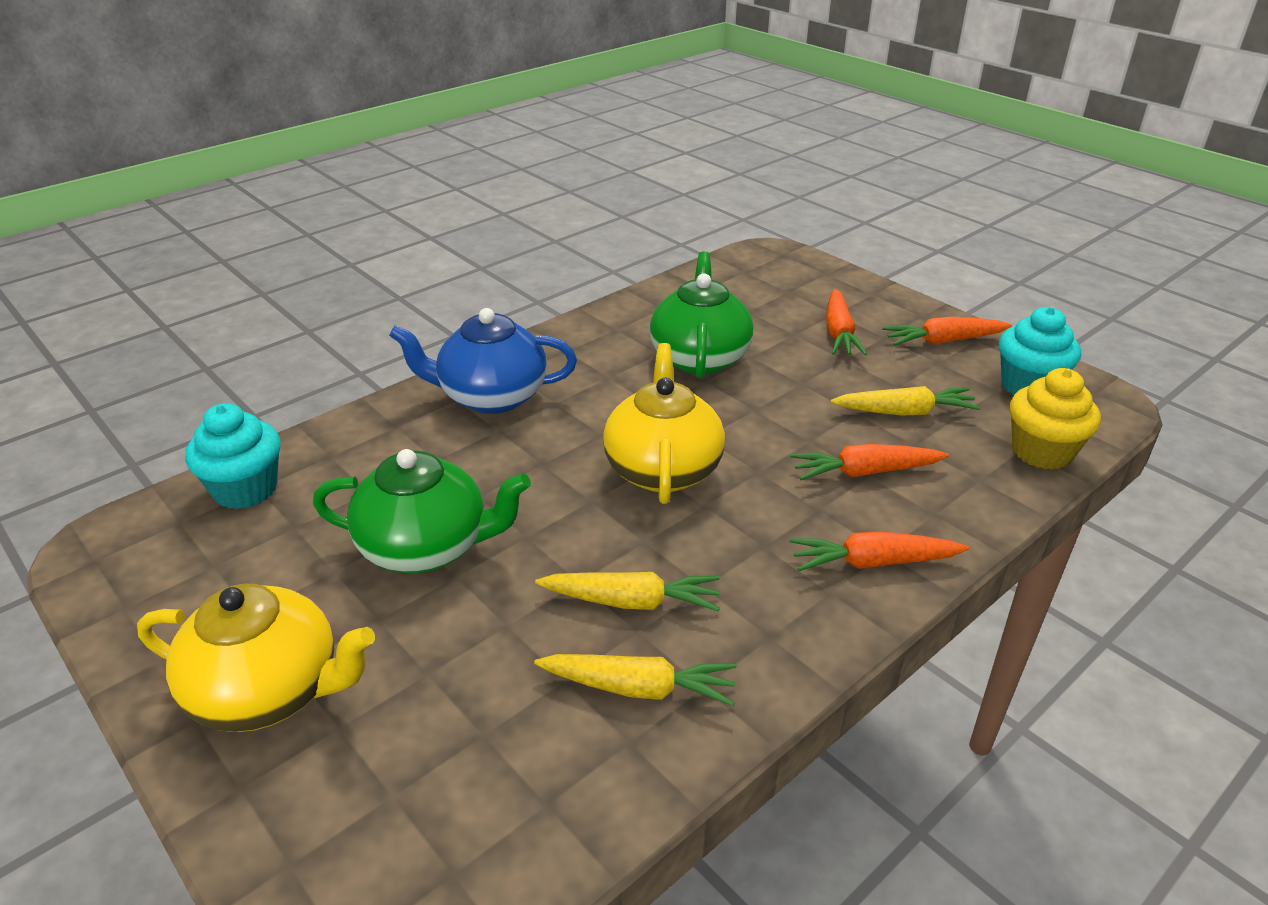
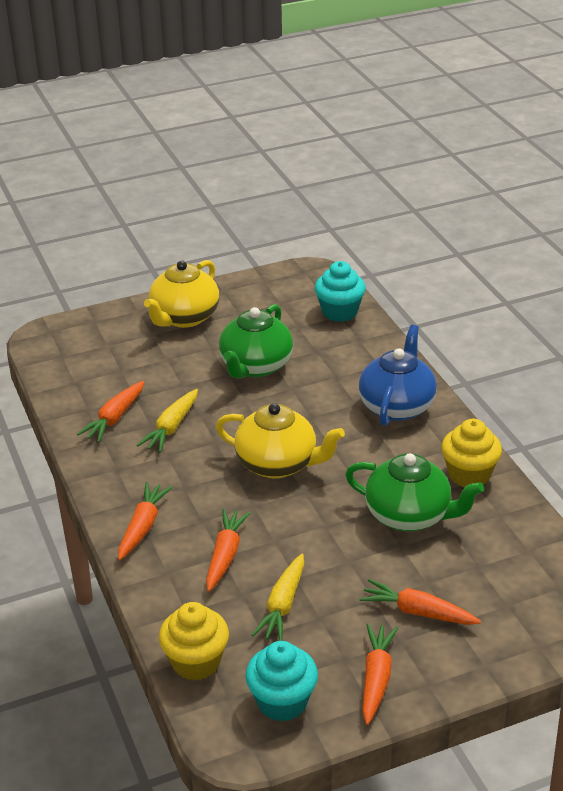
camera: 110 degrees right, 0 degrees up
yellow carrot [534,654,737,706] -> orange carrot [77,381,144,442]
none -> yellow cupcake [441,419,502,487]

